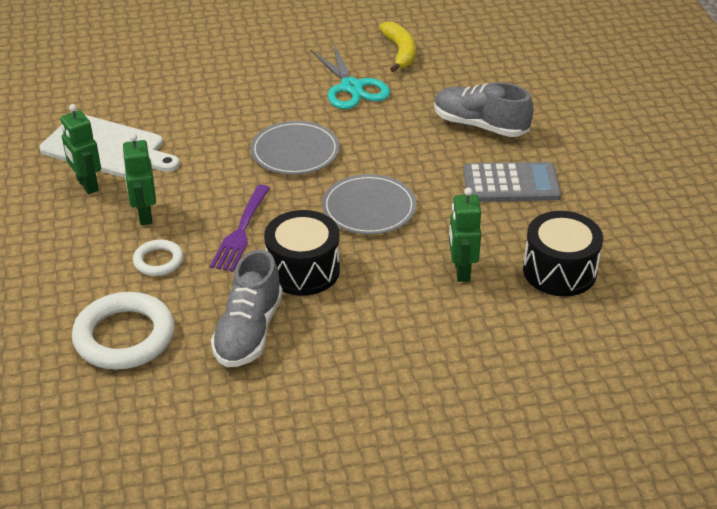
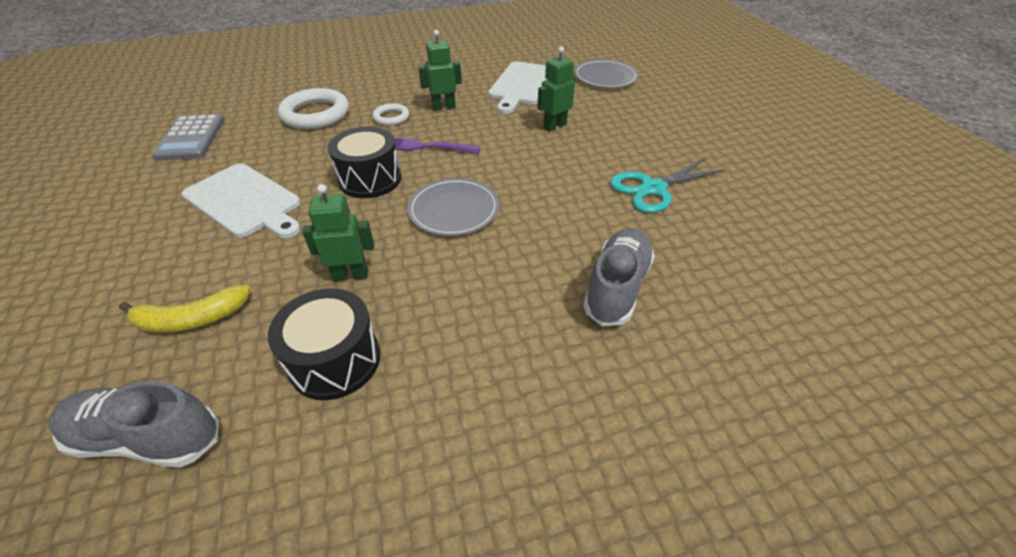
camera: 85 degrees right, 5 degrees up
green robot [60,104,101,194] -> green robot moved to [537,46,575,132]
grey shoe [211,250,283,367] -> grey shoe moved to [49,381,219,468]
grey plate [250,121,339,175] -> grey plate moved to [574,59,639,88]
yellow banana [379,22,416,72] -> yellow banana moved to [119,284,250,333]
grey calculator [463,162,561,202] -> grey calculator moved to [152,114,225,161]
none -> white cutting board [182,163,301,238]

